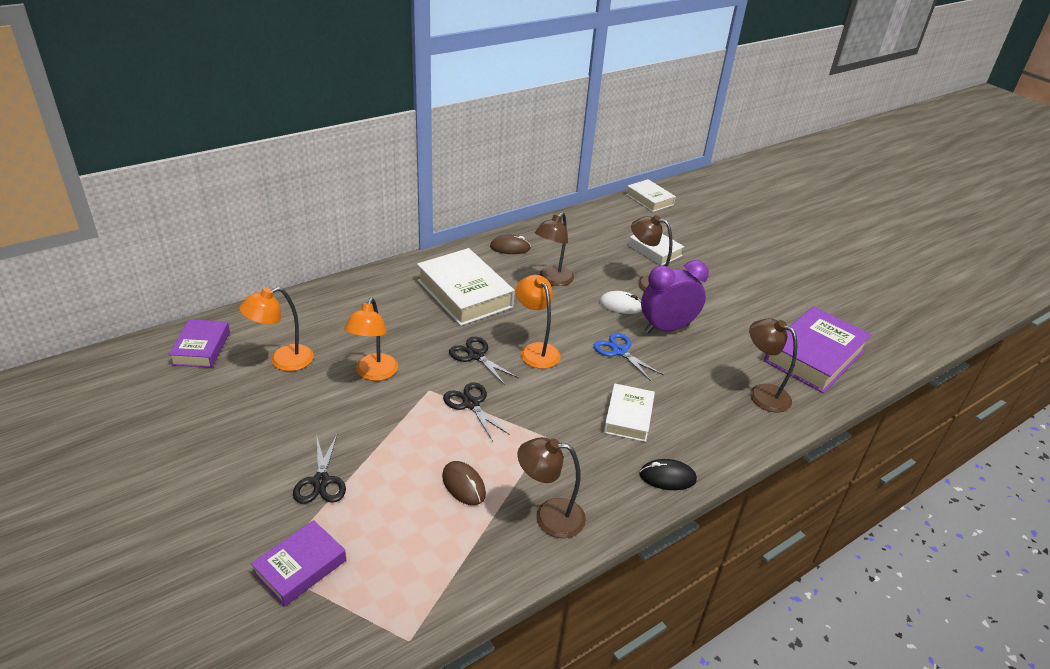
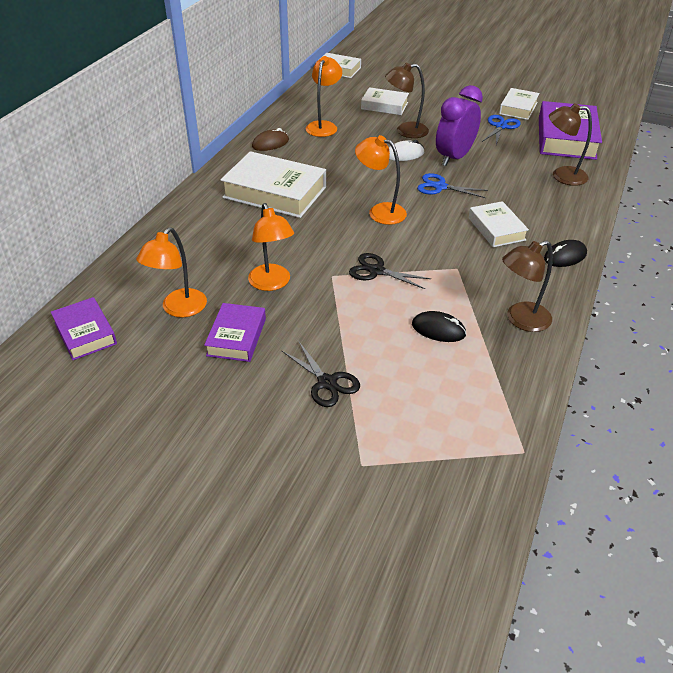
camera: 30 degrees left, 5 degrees up
purple book [251,520,346,607] -> purple book moved to [204,303,266,362]
brown mouse [442,461,486,505] -> black mouse [412,311,466,342]
black scissors [449,337,519,385] -> none
brown lamp [535,212,574,286] -> none
none -> orange lamp [306,56,342,137]
none -> blue scissors [482,115,521,145]
none -> white book [499,88,540,120]

